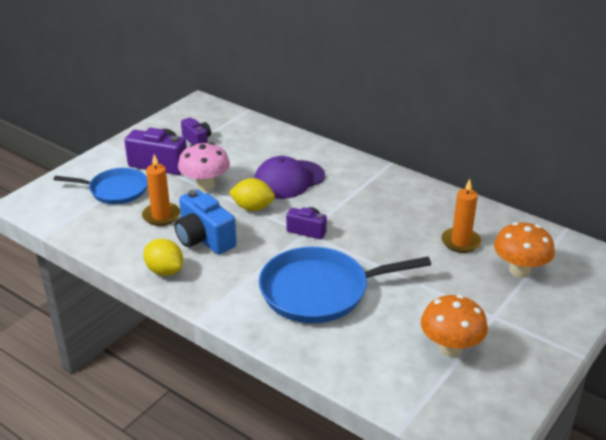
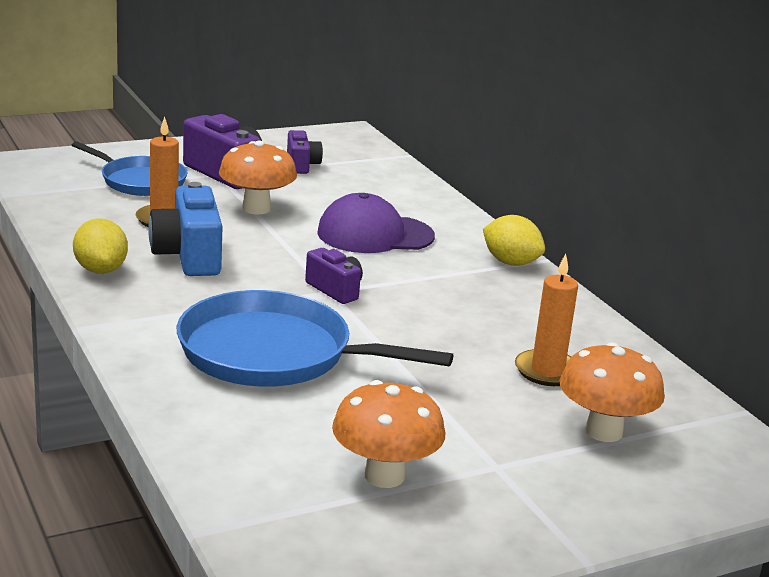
camera: 25 degrees right, 10 degrees down
pink mushroom [178,142,230,191] -> orange mushroom [219,140,297,214]
yellow lemon [229,178,275,211] -> yellow lemon moved to [483,215,545,266]

